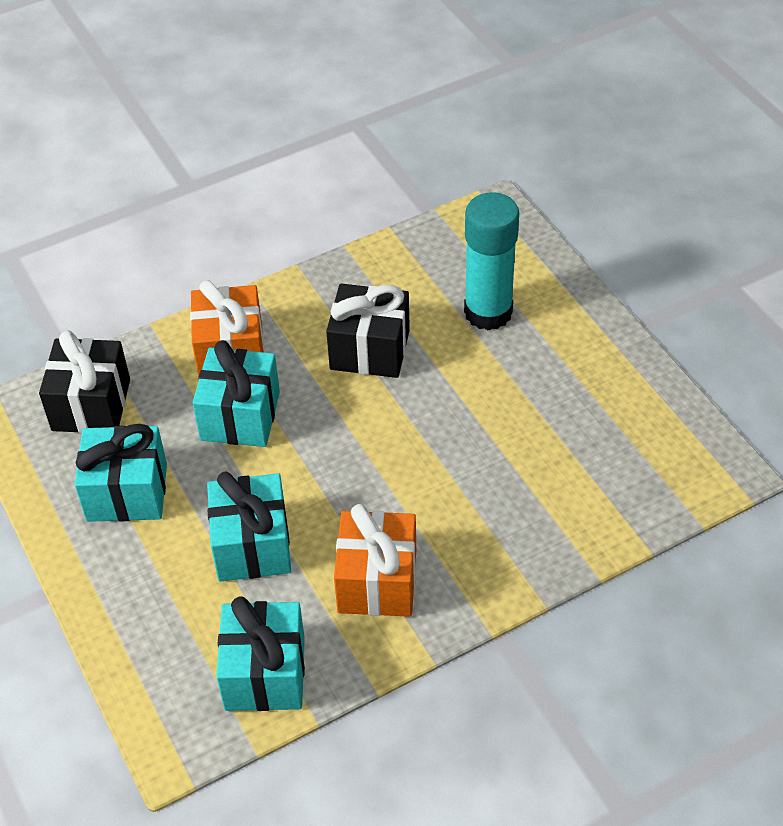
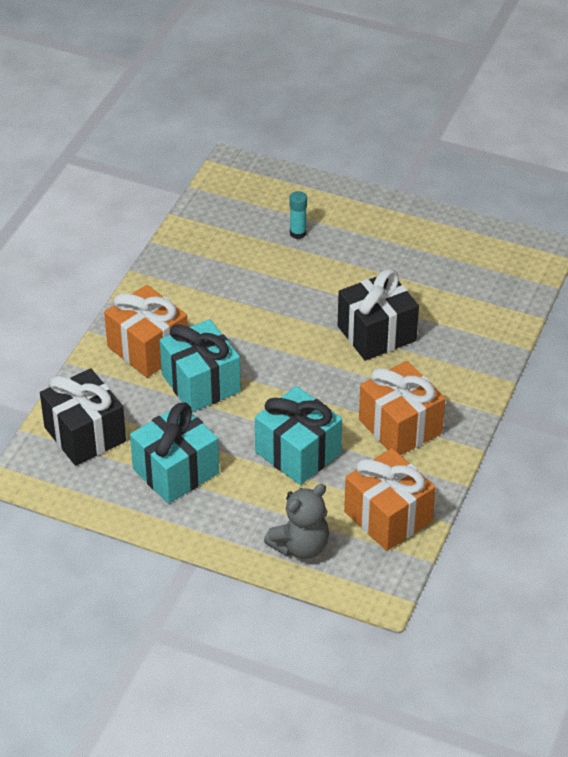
camera: 40 degrees left, 5 degrees down
turquoise gift [216,597,305,711] -> orange gift [344,448,436,551]
black gift [326,284,410,378] -> black gift moved to [338,269,419,361]
turquoise glue stick [464,192,519,331] -> turquoise glue stick [290,191,307,239], size x0.42
none -> grey teddy bear [264,484,329,559]

